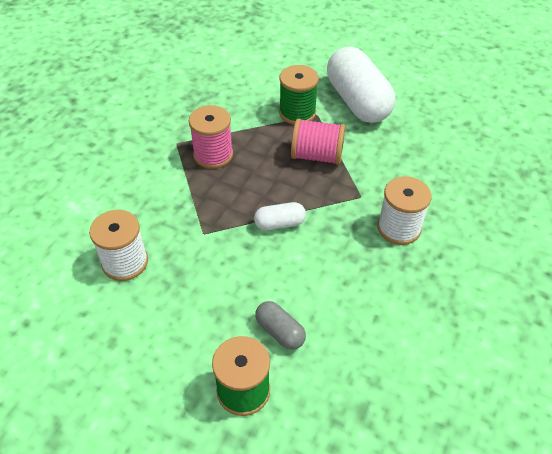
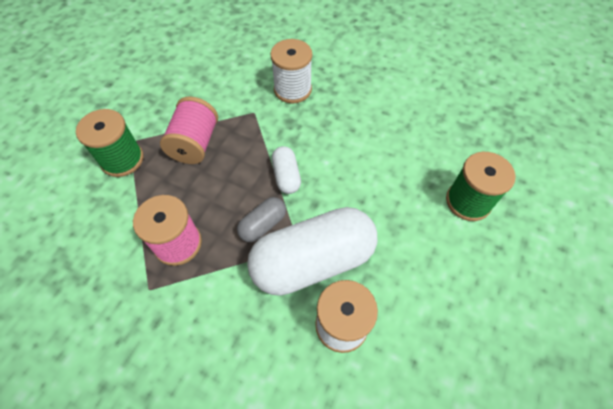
camera: 90 degrees left, 10 degrees up
grey capsule [255,301,306,350] -> grey capsule moved to [237,197,286,242]
white capsule [327,47,395,123] -> white capsule moved to [247,207,377,296]

